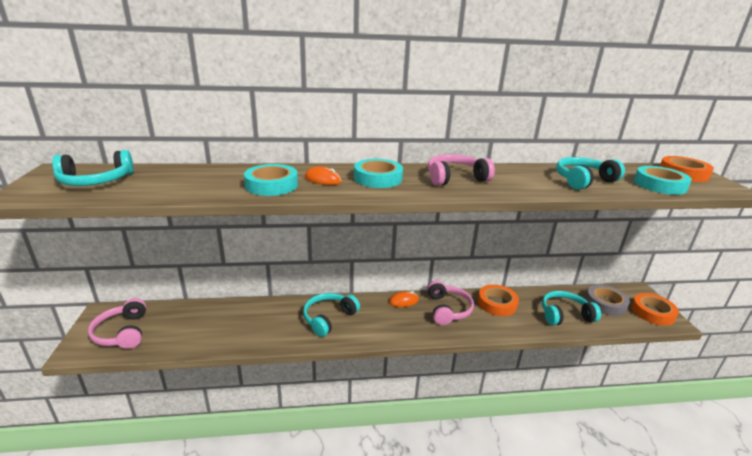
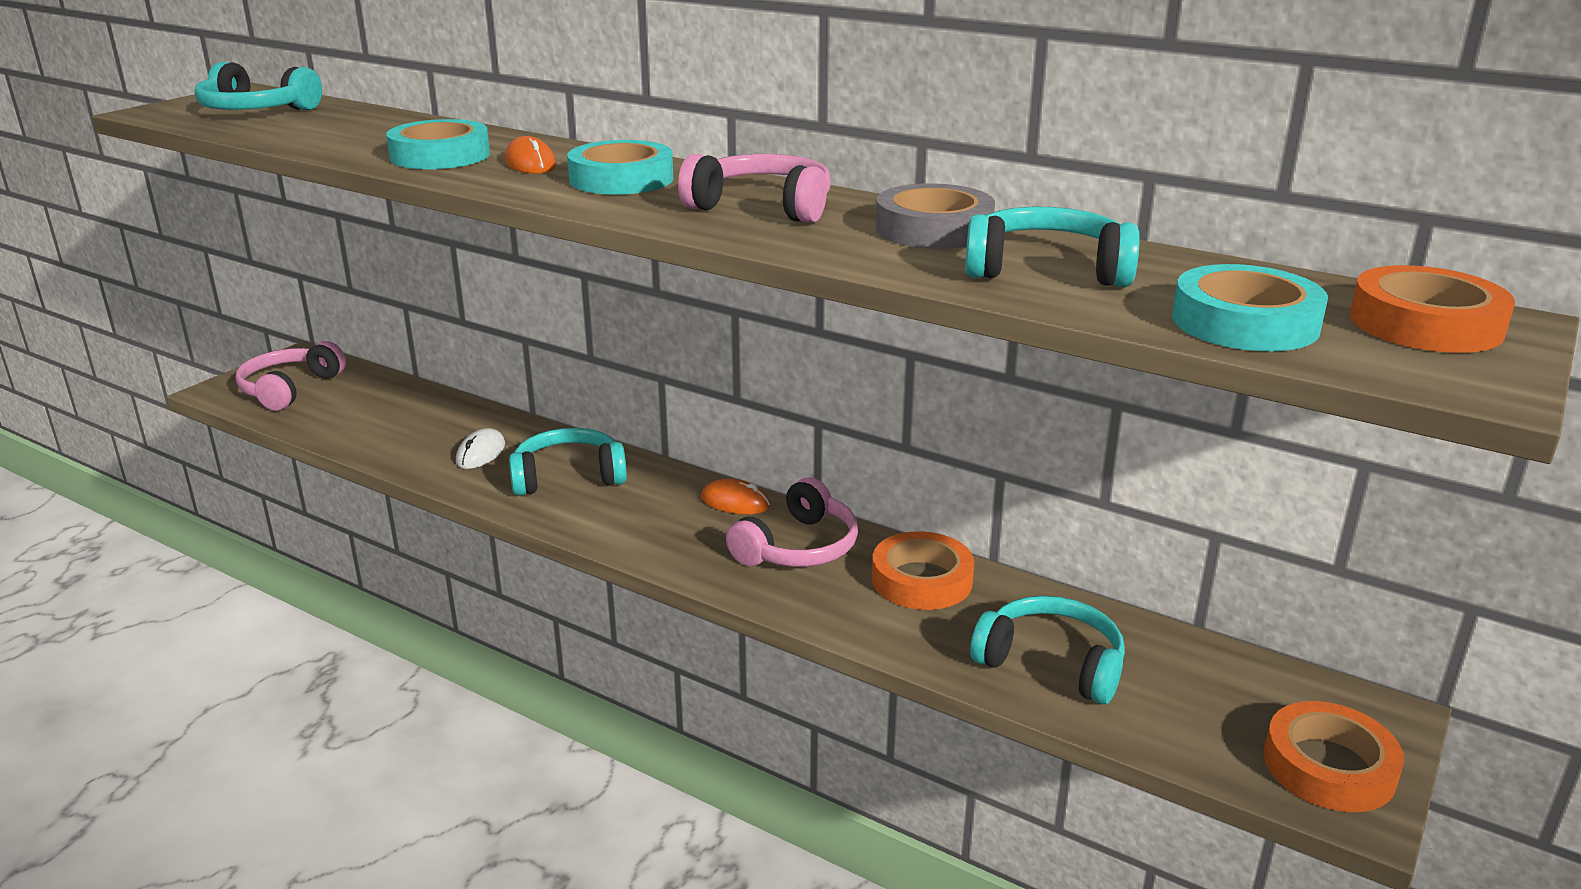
camera: 40 degrees right, 0 degrees up
grey tape [586,285,630,316] -> grey tape moved to [876,183,995,249]
none -> white mouse [456,428,505,469]

